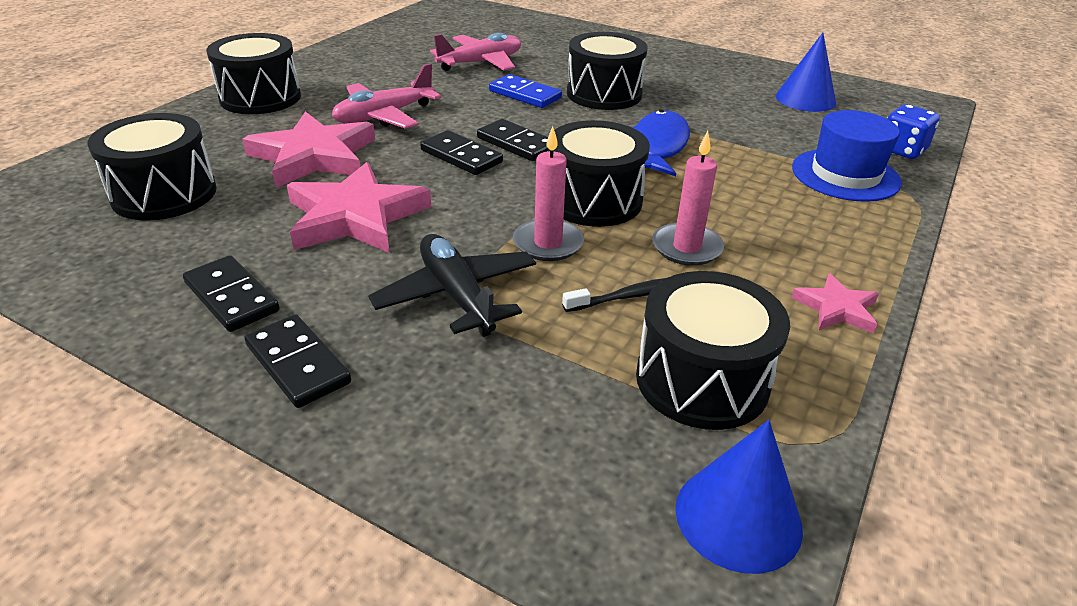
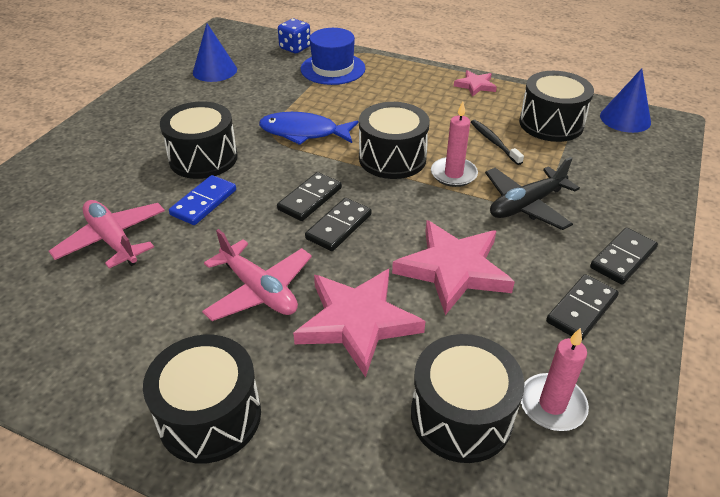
camera: 95 degrees left, 5 degrees up
pink candle [652,131,724,266] -> pink candle moved to [521,328,589,431]

